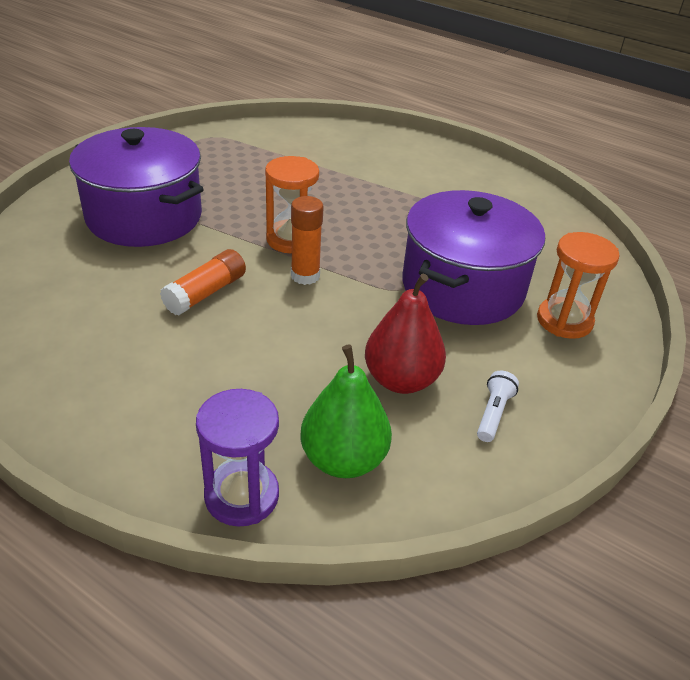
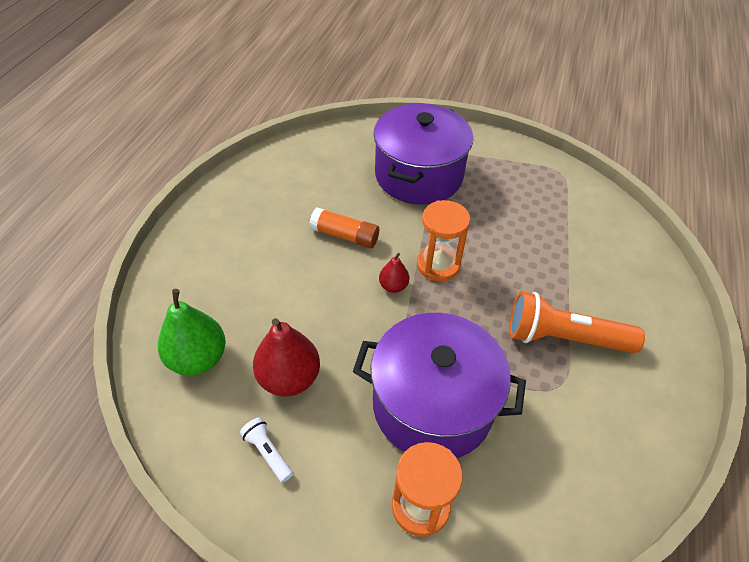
camera: 75 degrees right, 10 degrees up
purple hourglass [196,389,279,527] -> none
orange glue stick [291,196,324,285] -> red pear [379,253,409,293]
white flashlight [477,371,519,442] -> white flashlight turned 135 degrees counterclockwise [240,417,293,483]
none -> orange flashlight [509,291,645,353]

